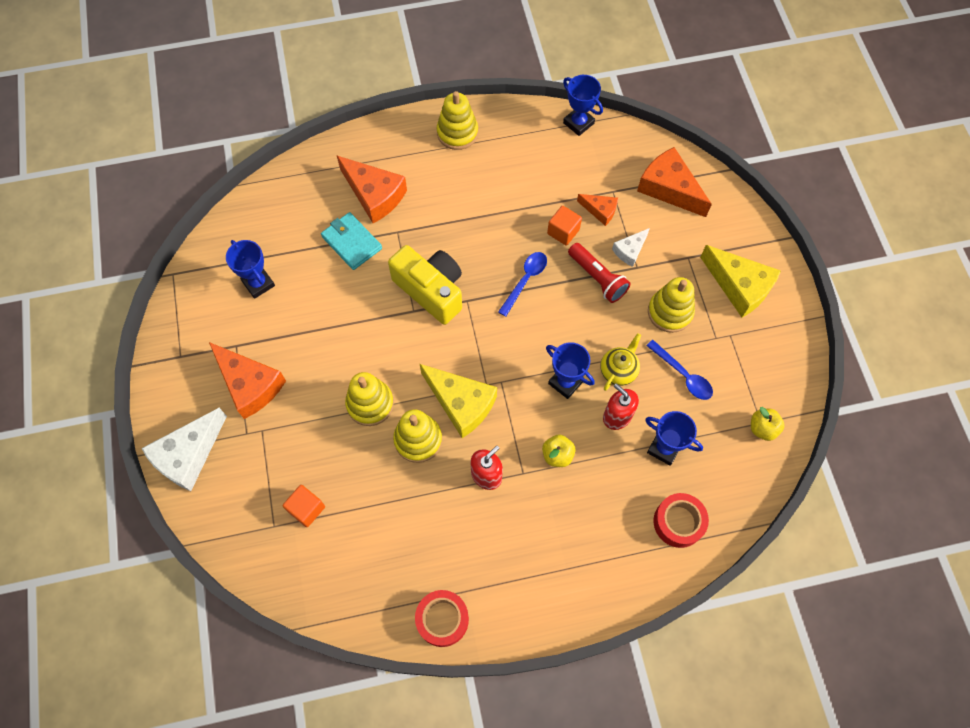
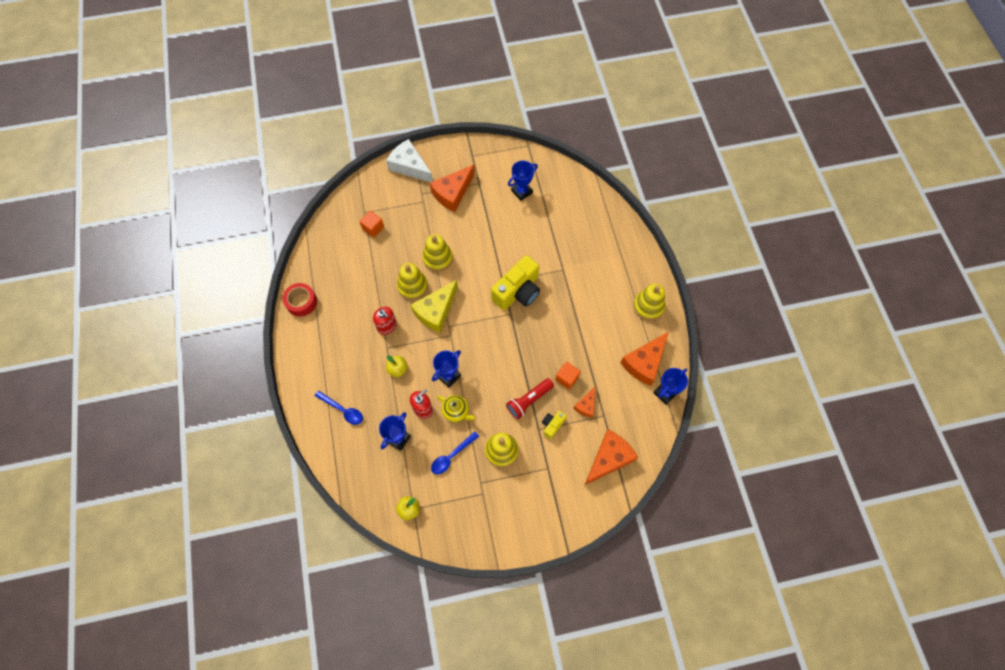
camera: 90 degrees right, 0 degrees up
turquoise wallet [321,212,382,270] -> none
orange cheese [337,156,407,223] -> orange cheese moved to [621,332,669,386]
blue spoon [498,252,547,317] -> blue spoon moved to [315,391,363,425]
white cheese [612,228,650,267] -> yellow camera [542,411,567,439]
red tape [654,493,709,548] -> none
yellow cheese [700,245,781,317] -> none

